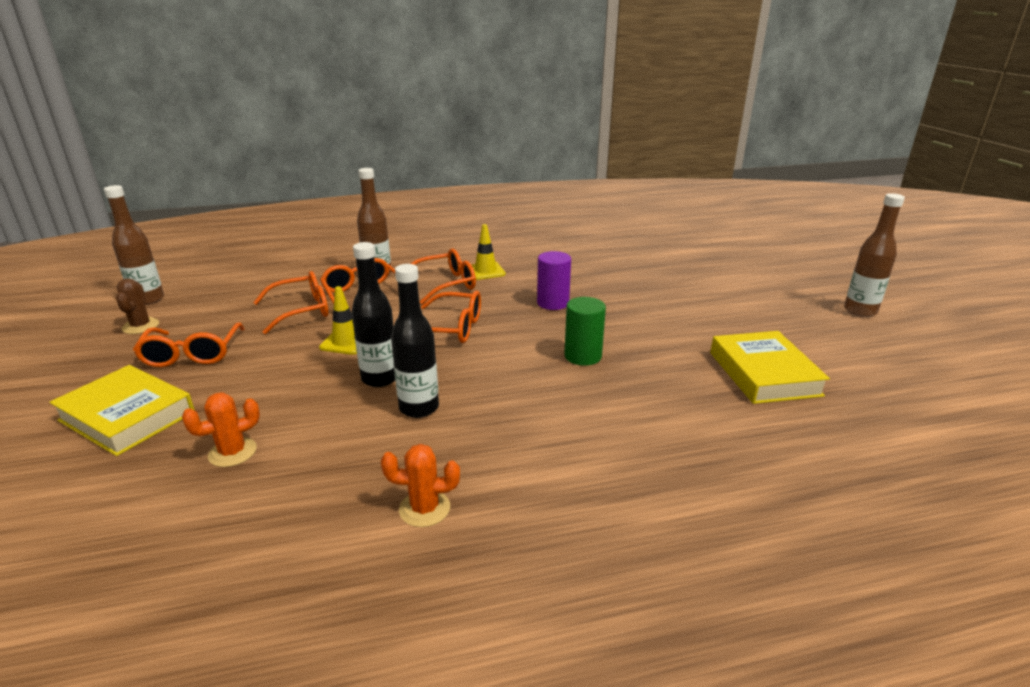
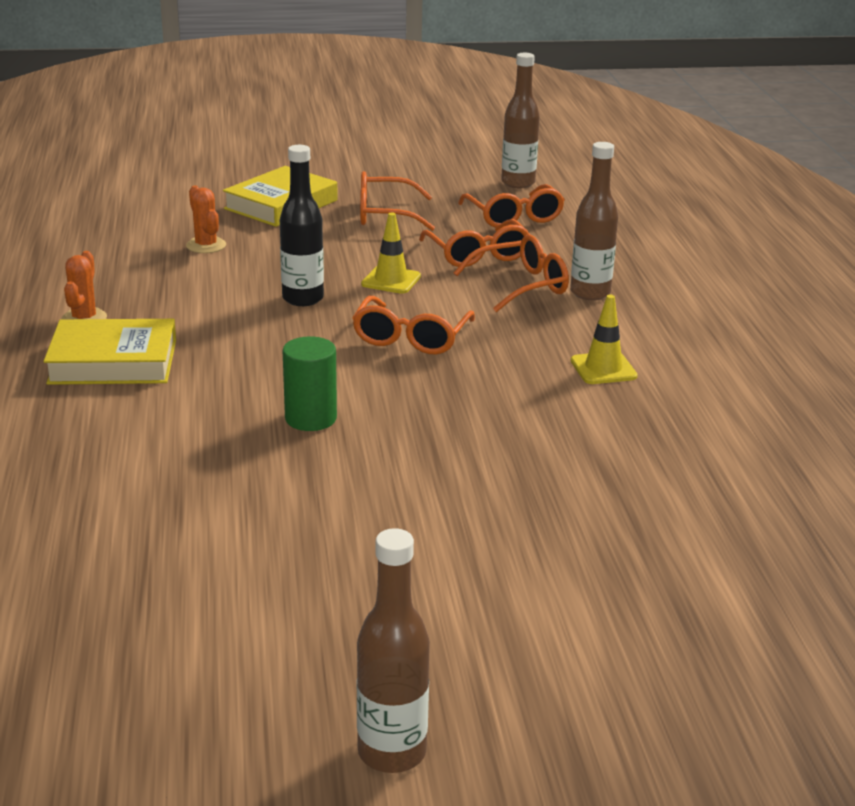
camera: 95 degrees right, 0 degrees up
brown cactus [116,279,159,334] -> none
black bottle [391,264,439,418] -> none
orange glasses [411,248,476,304] -> orange glasses moved to [458,184,565,228]
purple cylinder [537,251,571,310] -> none
yellow book [710,331,830,404] -> yellow book moved to [43,319,176,385]

